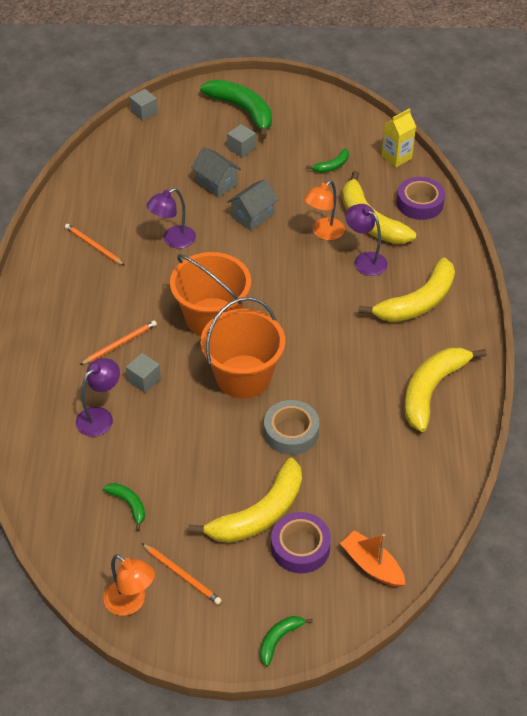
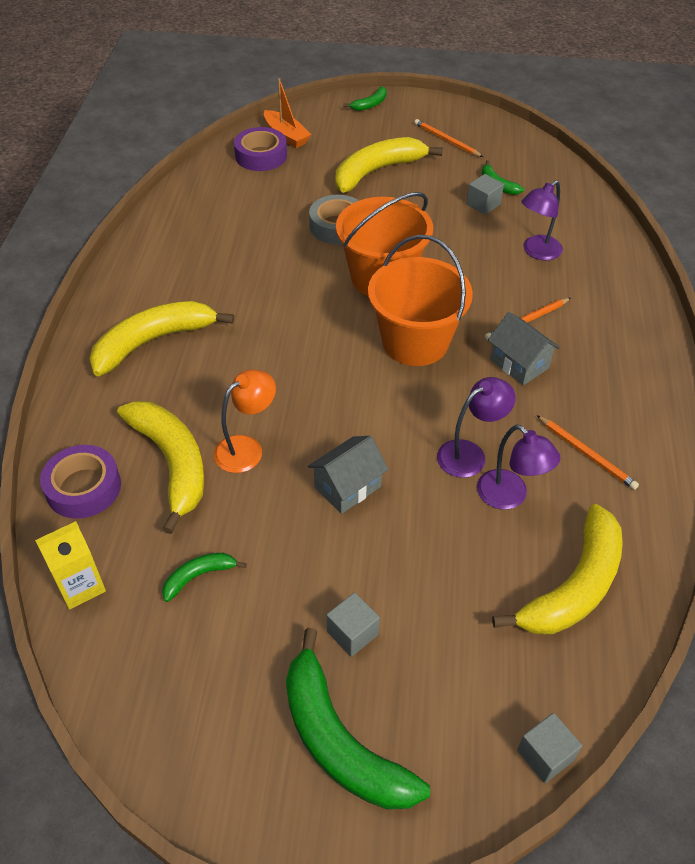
camera: 175 degrees left, 0 degrees up
orange lamp [104,554,155,616] -> none
grey cube [126,353,161,393] -> grey cube moved to [466,174,504,215]
grey house [191,147,241,197] -> grey house moved to [488,312,560,385]
purple tape [271,512,331,573] -> purple tape moved to [234,127,287,171]
purple lamp [345,204,388,276] -> purple lamp moved to [477,425,561,510]
yellow banana [404,347,486,432] -> yellow banana moved to [492,504,623,634]

